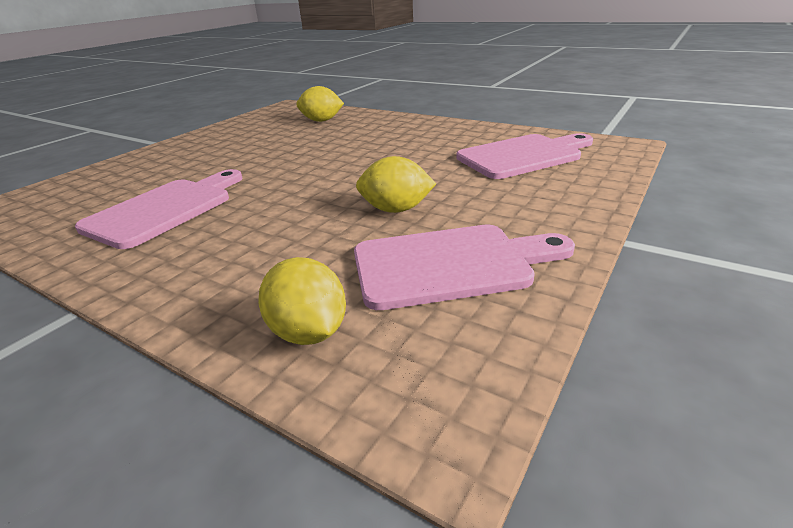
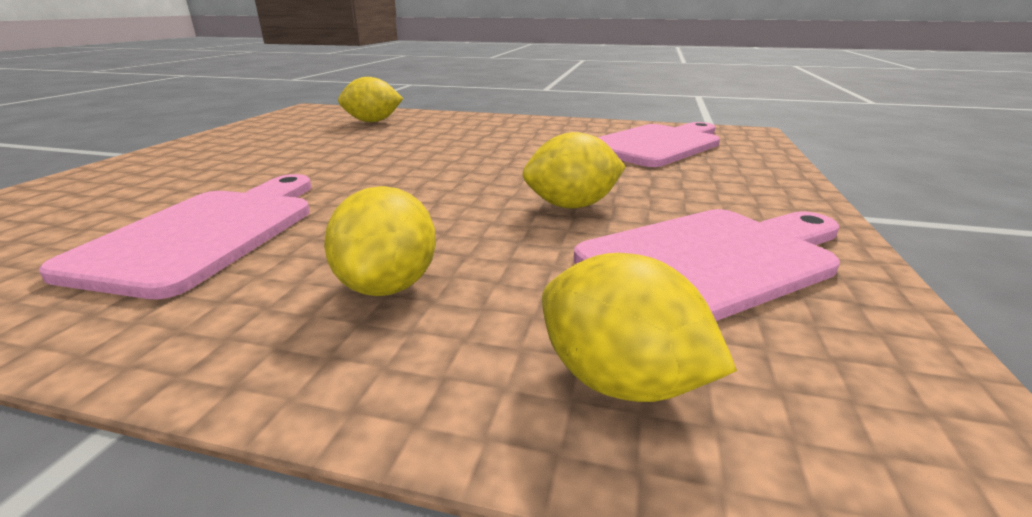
camera: 20 degrees left, 5 degrees down
none -> yellow lemon [324,186,436,296]

